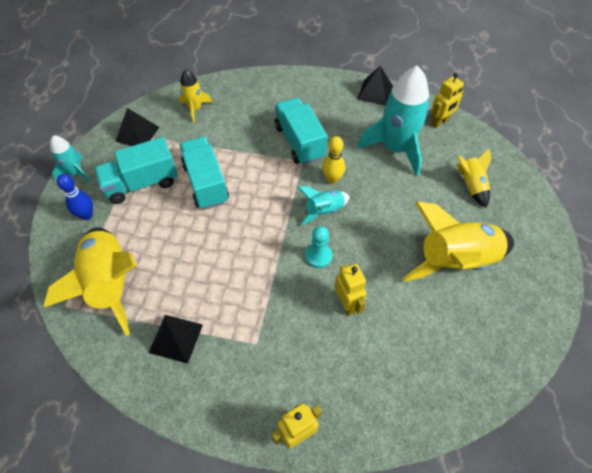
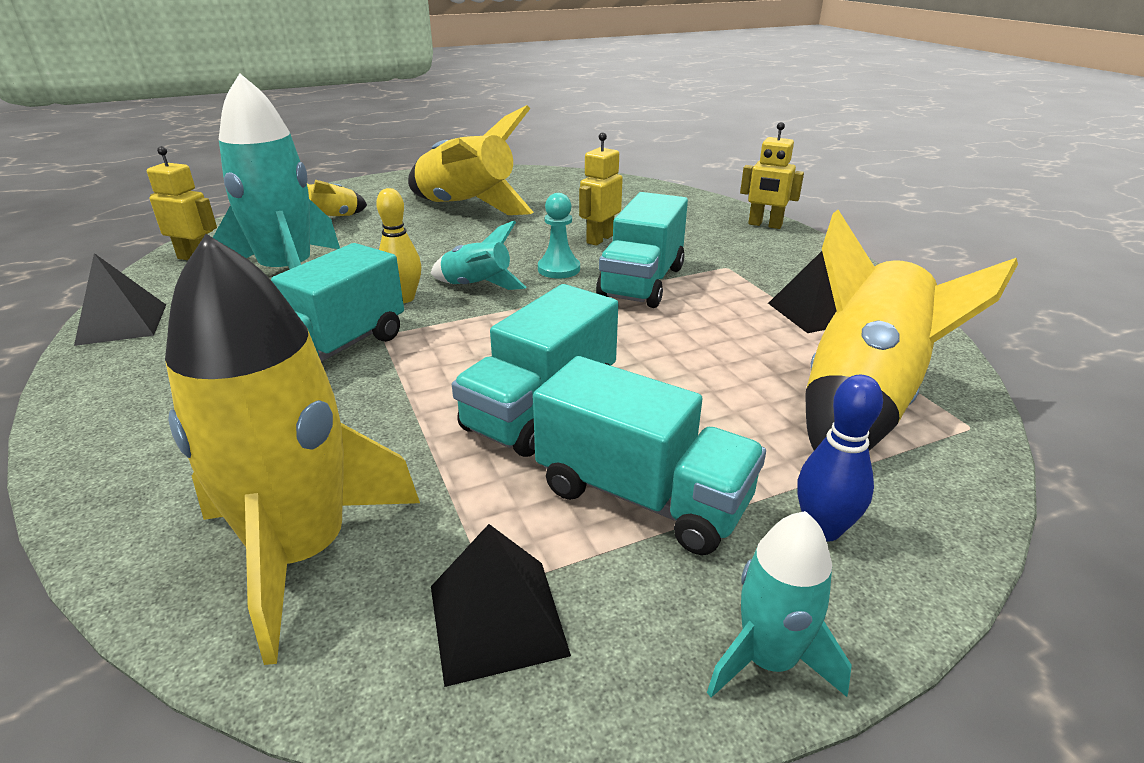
camera: 125 degrees left, 25 degrees down
yellow rocket [179,69,212,123] -> yellow rocket [165,234,420,665], size x1.94
none -> turquoise truck [596,192,688,308]

